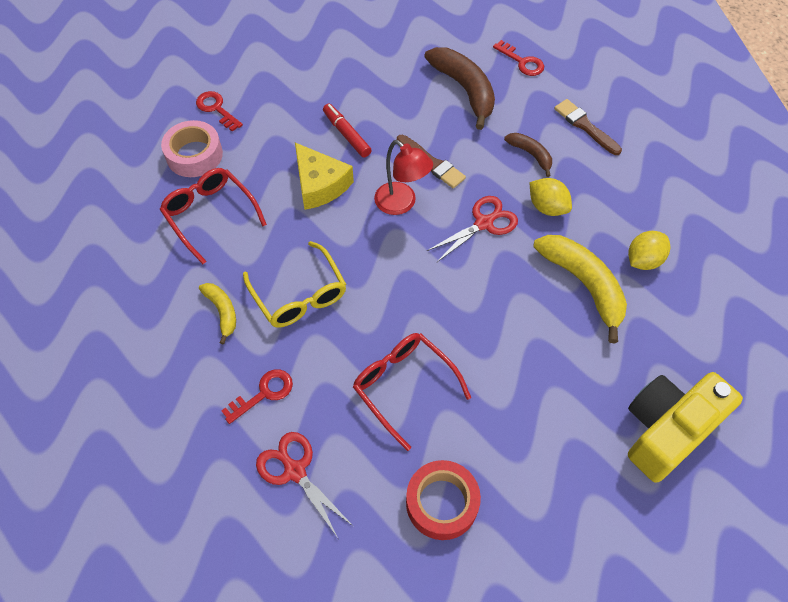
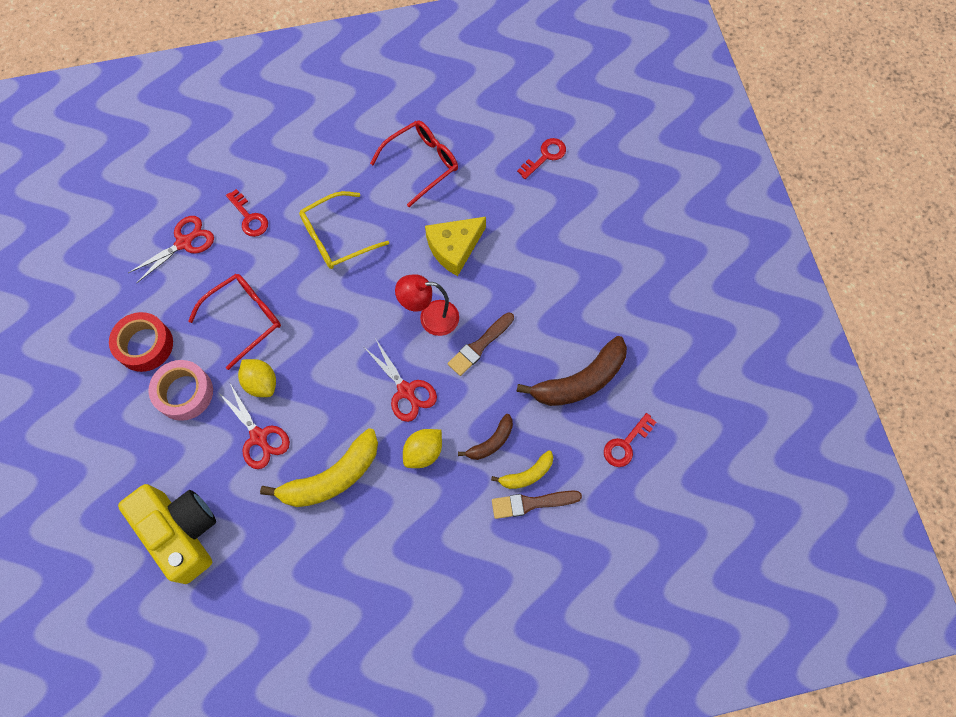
camera: 90 degrees right, 10 degrees up
pink tape [161,120,223,177] -> pink tape moved to [148,360,213,421]
yellow banana [199,283,236,345] -> yellow banana moved to [491,450,553,489]
red marker [323,104,371,157] -> none
red lamp [374,140,433,215] -> red lamp turned 45 degrees clockwise [395,274,459,336]
brown brush [554,99,622,155] -> brown brush turned 150 degrees counterclockwise [492,491,582,519]
yellow lemon [628,231,670,270] -> yellow lemon moved to [238,359,276,397]
none -> red scissors [217,383,290,469]

